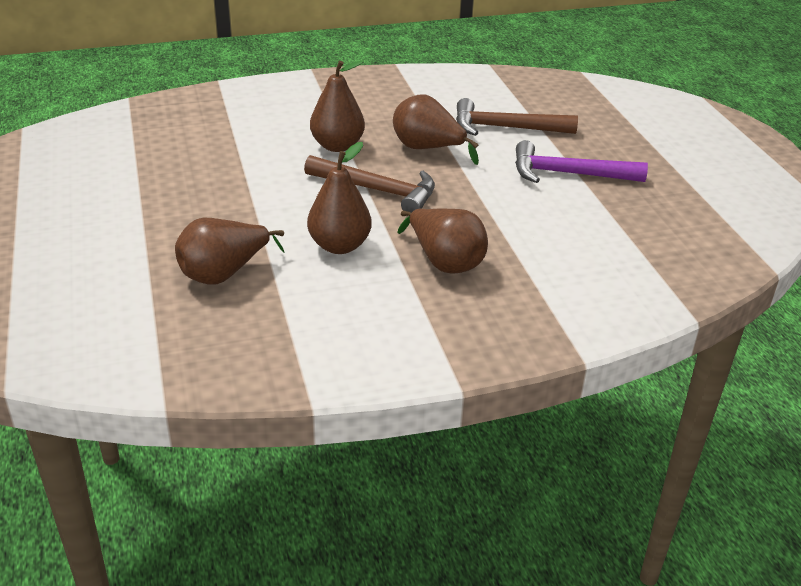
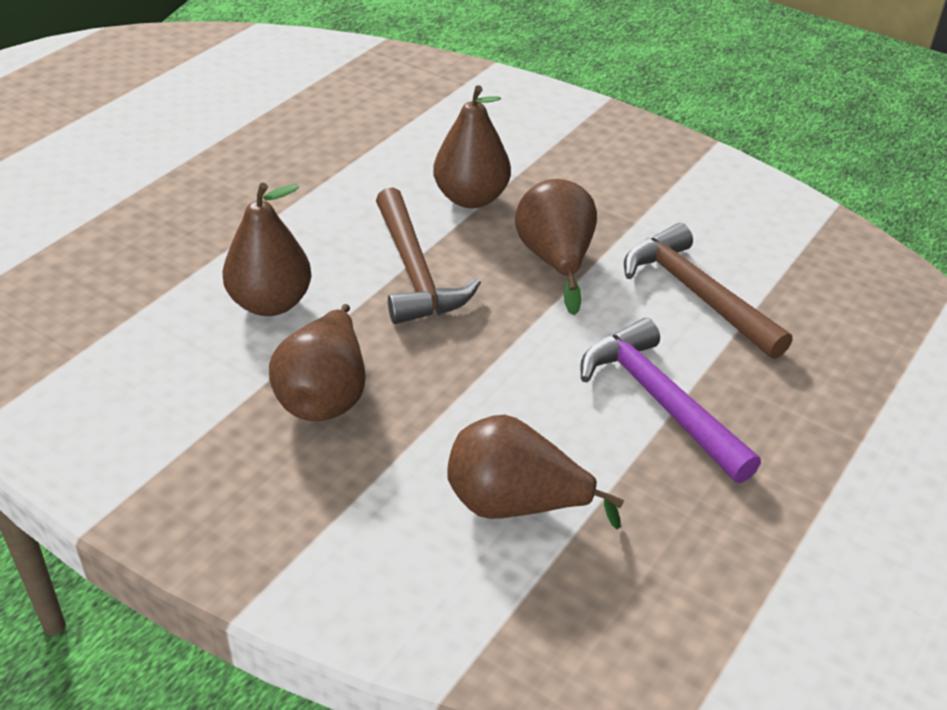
camera: 50 degrees right, 5 degrees up
brown pear [175,218,285,285] -> brown pear moved to [447,415,624,529]

